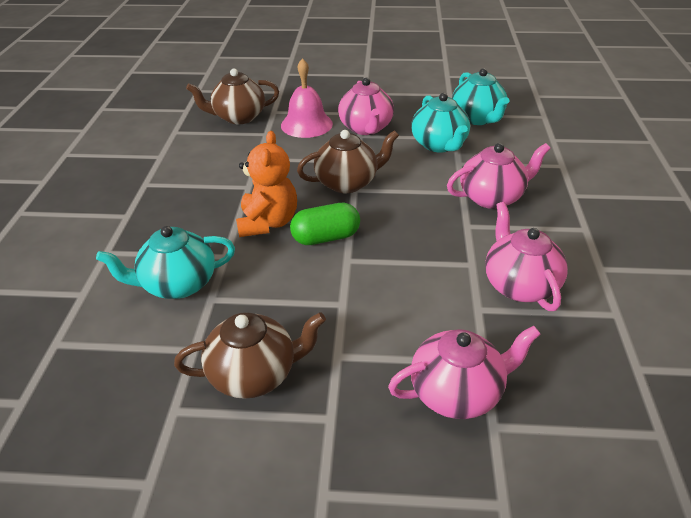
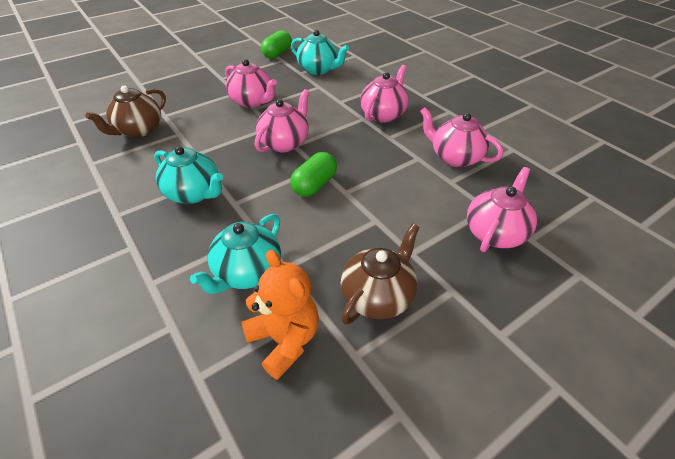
camera: 40 degrees left, 5 degrees up
orange teddy bear [236,131,297,237] -> orange teddy bear moved to [241,250,319,380]
pink bell [281,58,333,138] -> none
brown teapot [297,130,399,193] -> pink teapot [255,89,309,152]
turquoise teapot [411,93,470,153] -> turquoise teapot moved to [154,146,223,204]
none -> green capsule [261,30,292,59]

